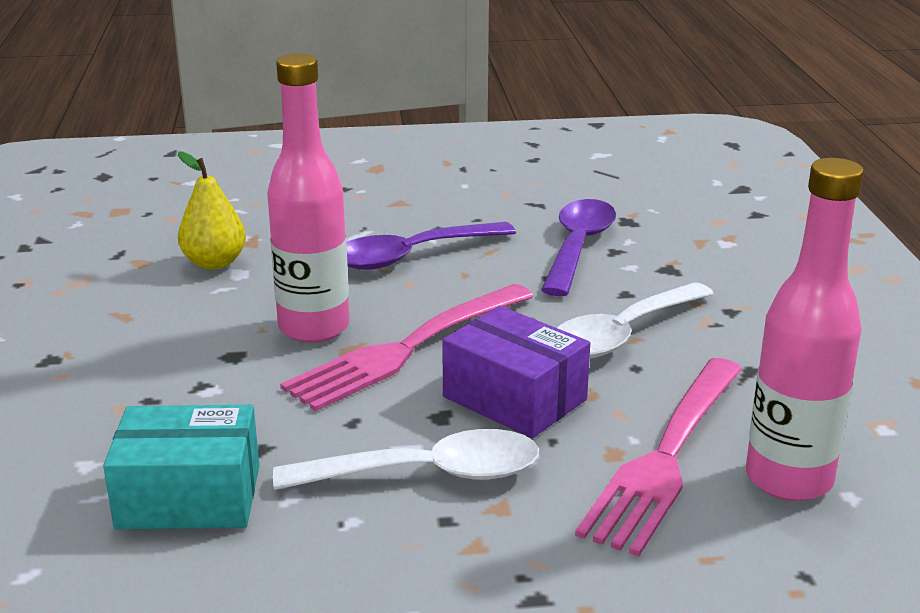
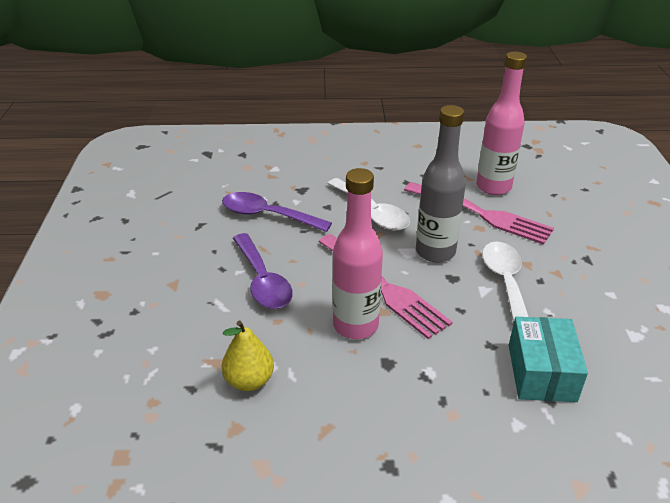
camera: 85 degrees left, 10 degrees up
purple box [442,306,590,438] -> grey bottle [416,105,466,263]

